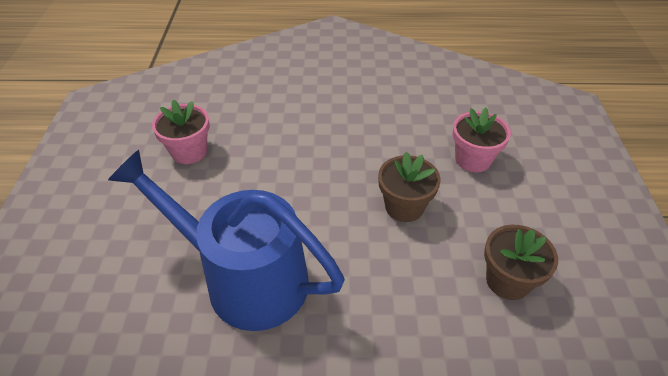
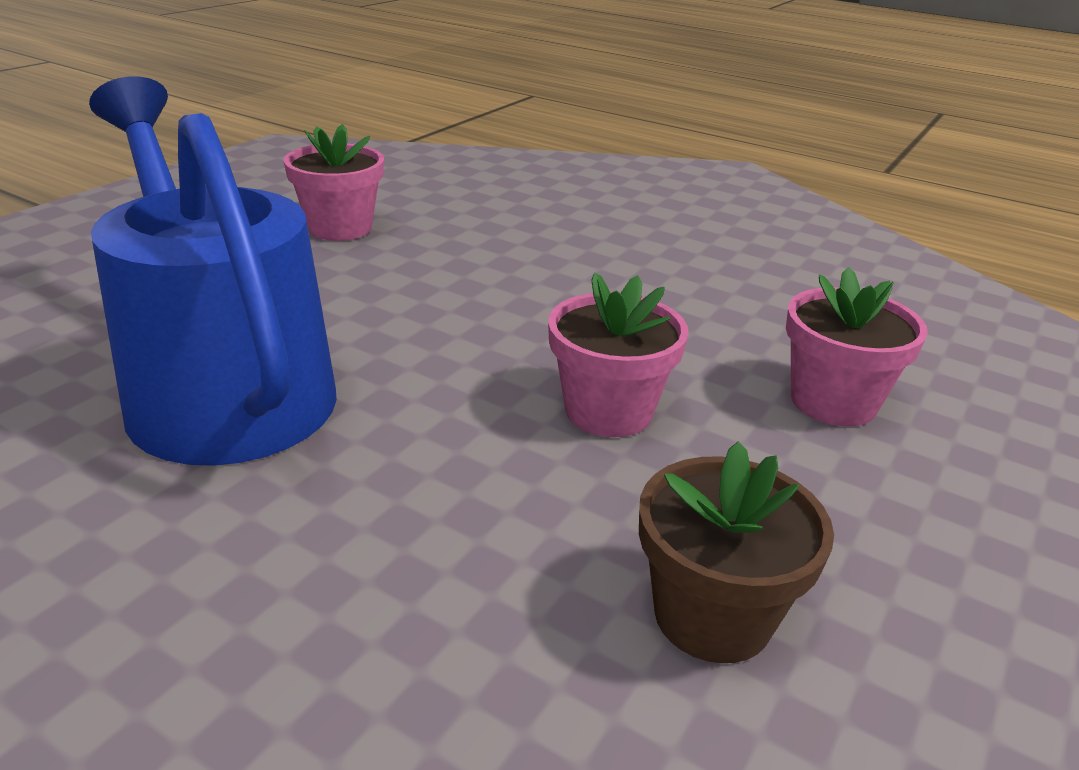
camera: 30 degrees right, 15 degrees down
brown flower pot [378,152,441,222] -> pink flower pot [548,273,689,437]

